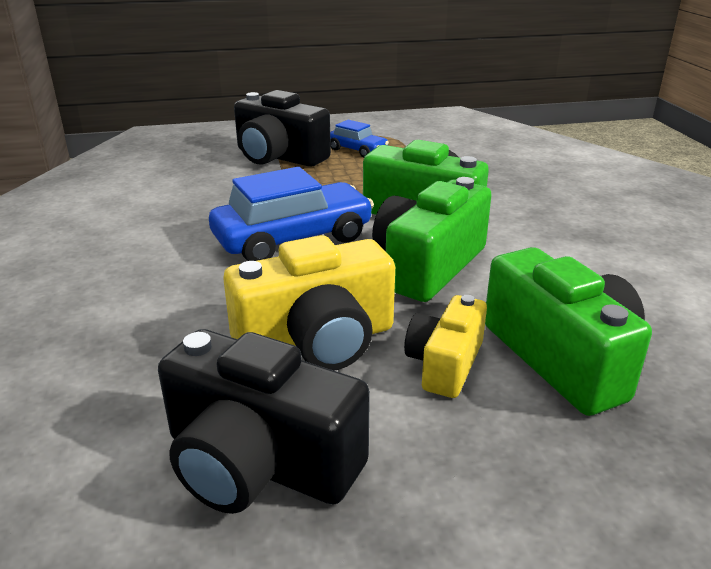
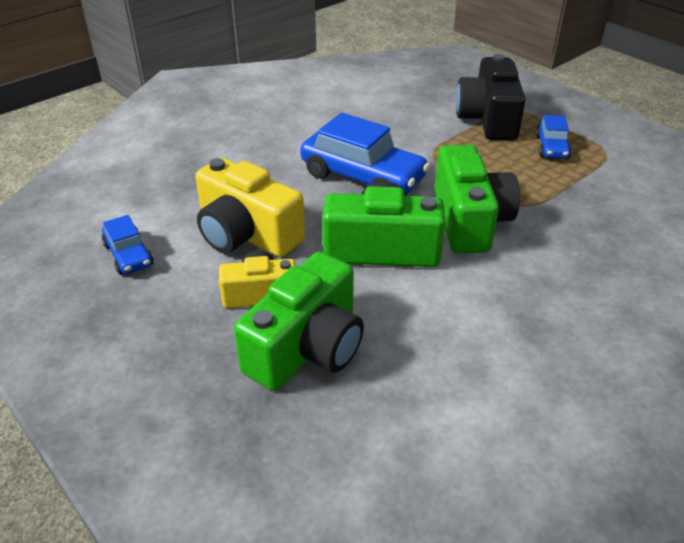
camera: 60 degrees right, 10 degrees up
black camera [158,329,370,514] -> blue car [102,215,154,275]

